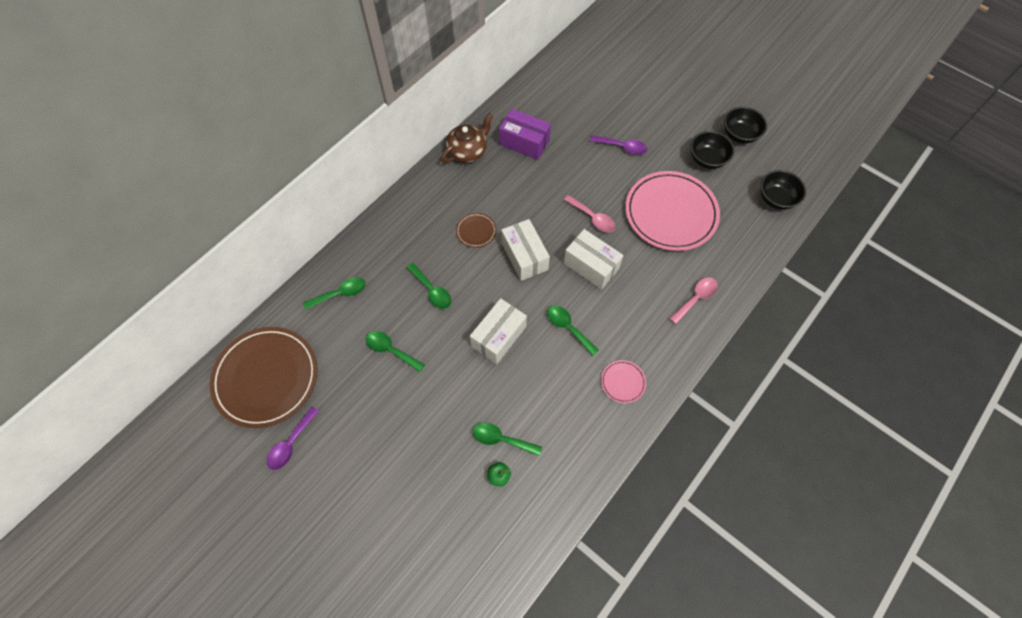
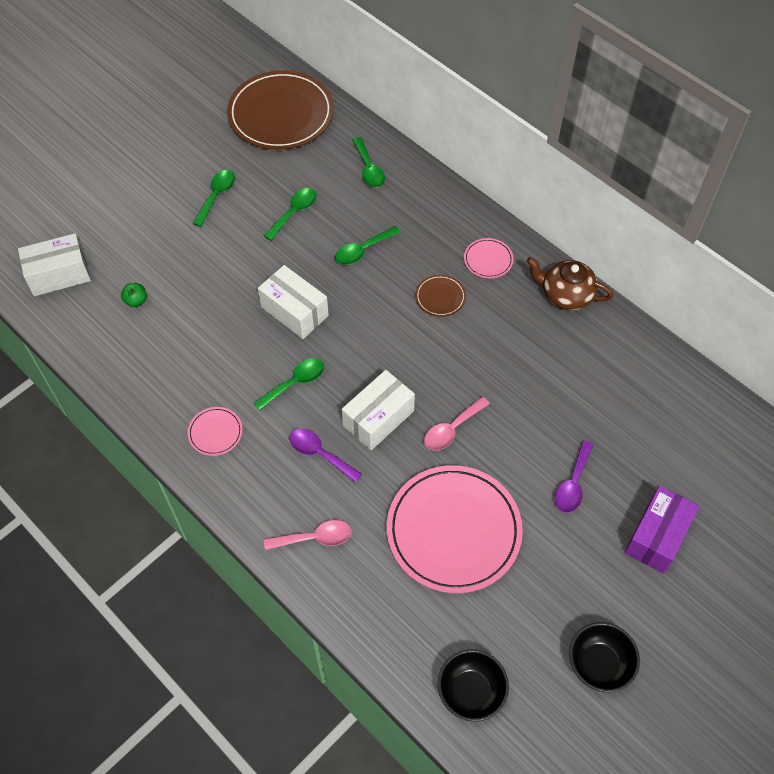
camera: 95 degrees right, 5 degrees down
purple spoon [266,407,319,470] -> purple spoon moved to [289,429,362,483]
brown teapot [441,113,493,163] -> brown teapot turned 150 degrees clockwise [527,257,613,310]
green spoon [473,422,542,456] -> green spoon moved to [192,170,235,227]
purple box [499,109,551,160] -> purple box moved to [624,486,699,574]
white box [501,219,550,281] -> white box moved to [18,233,91,296]
pink spoon [669,277,718,324] -> pink spoon turned 60 degrees counterclockwise [264,520,352,550]
black bowl [690,131,734,169] -> none
none -> pink plate [464,238,514,278]

